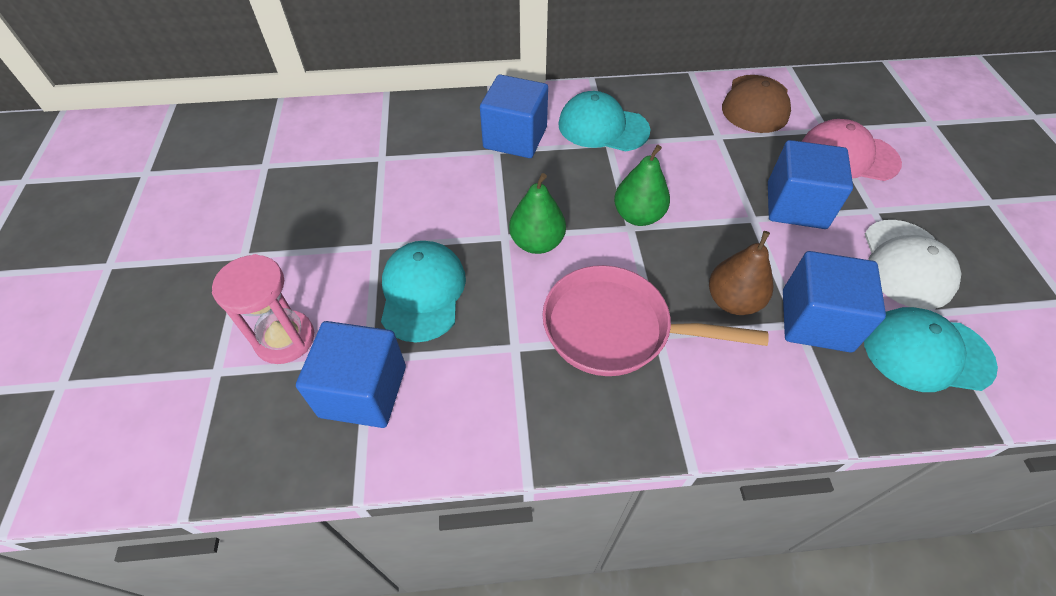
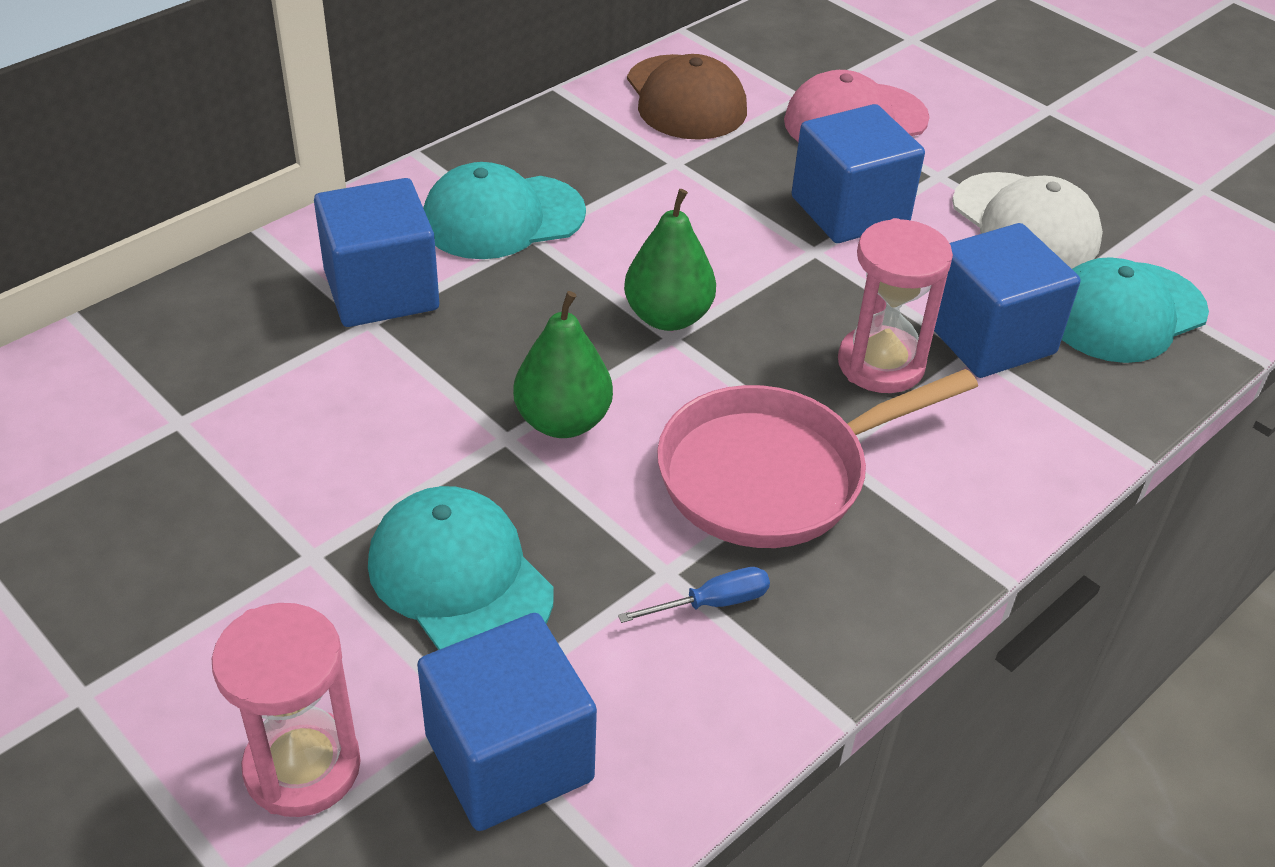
camera: 40 degrees left, 10 degrees down
brown pear [709,231,773,315] -> pink hourglass [838,218,953,393]
none -> blue screwdriver [618,567,770,623]

